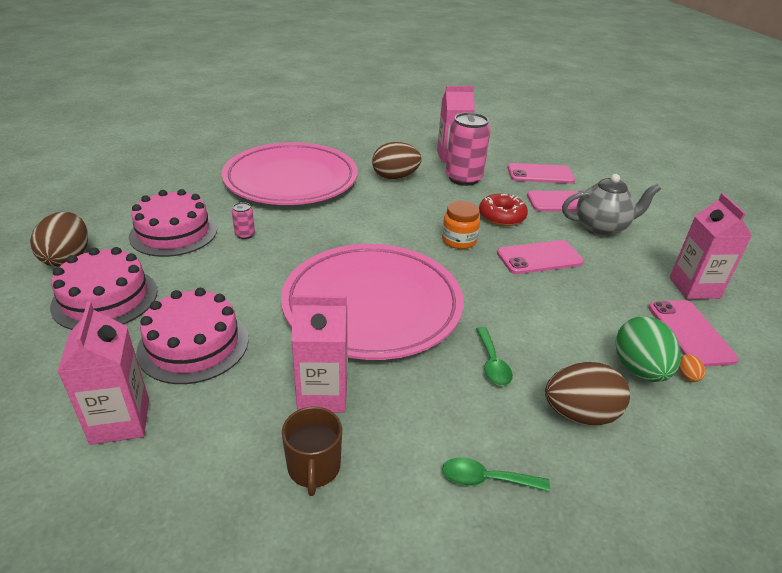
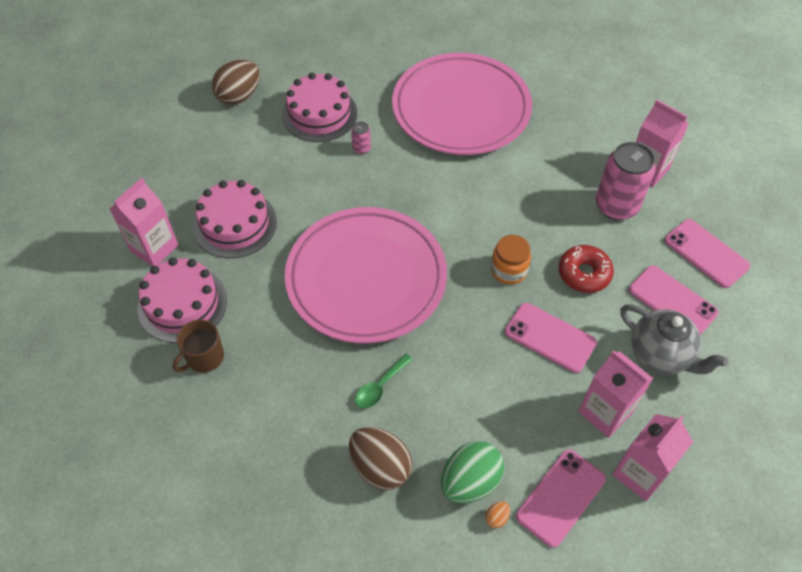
camera: 50 degrees right, 20 degrees up
pink cake [50,247,157,330] -> pink cake moved to [138,257,227,343]
pink carton [291,295,347,413] -> pink carton moved to [578,350,653,438]
brown egg [372,142,421,180] -> none
green spoon [442,457,550,492] -> none

